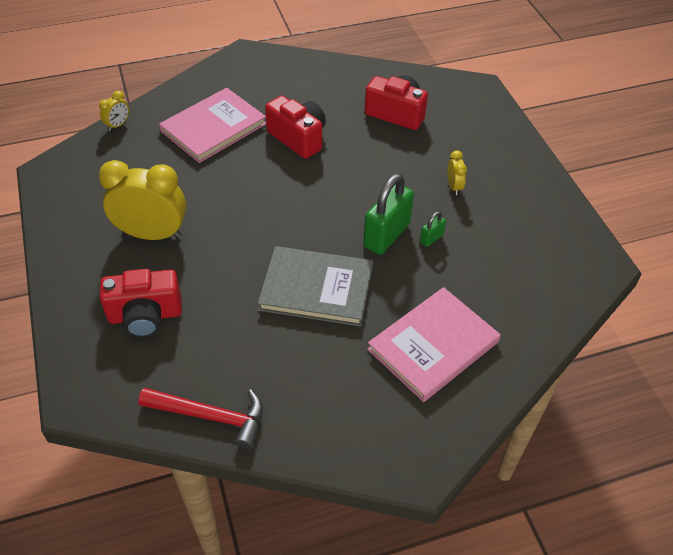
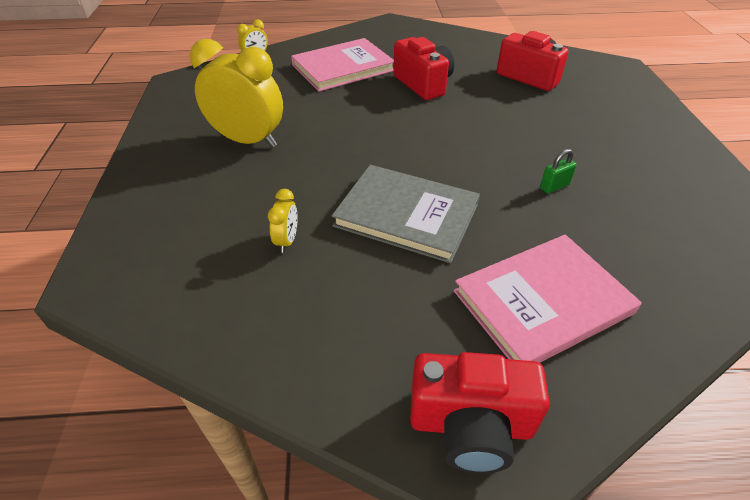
camera: 15 degrees right, 5 degrees down
red camera [100,269,182,338] -> red camera moved to [410,352,550,474]
red hammer [138,387,263,450] -> none
green padlock [363,174,414,255] -> none
yellow clock [448,150,467,195] -> yellow clock moved to [268,189,298,253]

